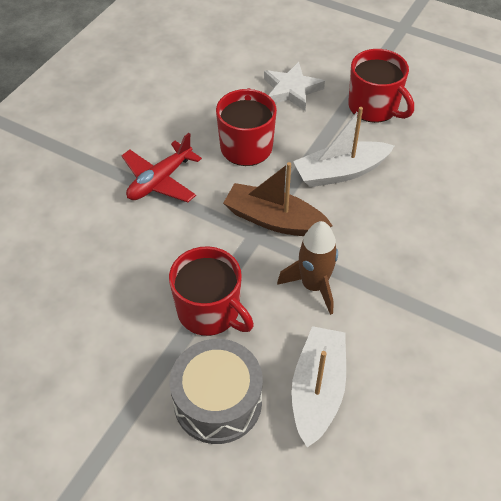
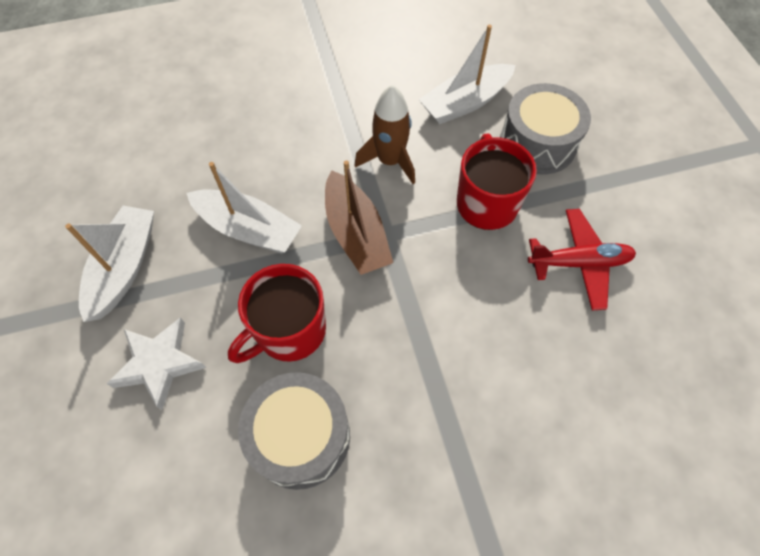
camera: 135 degrees left, 10 degrees up
red plane [121,133,202,202] -> red plane moved to [528,209,636,311]
red mug [348,49,414,123] -> white boat [65,205,154,322]
none -> grey drum [238,372,350,490]

